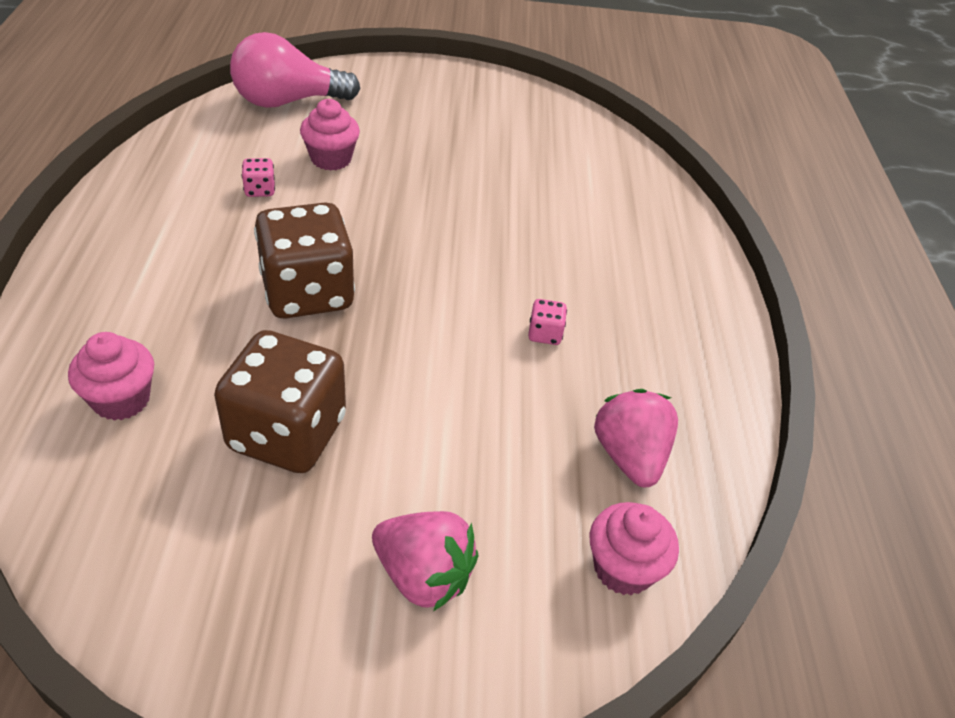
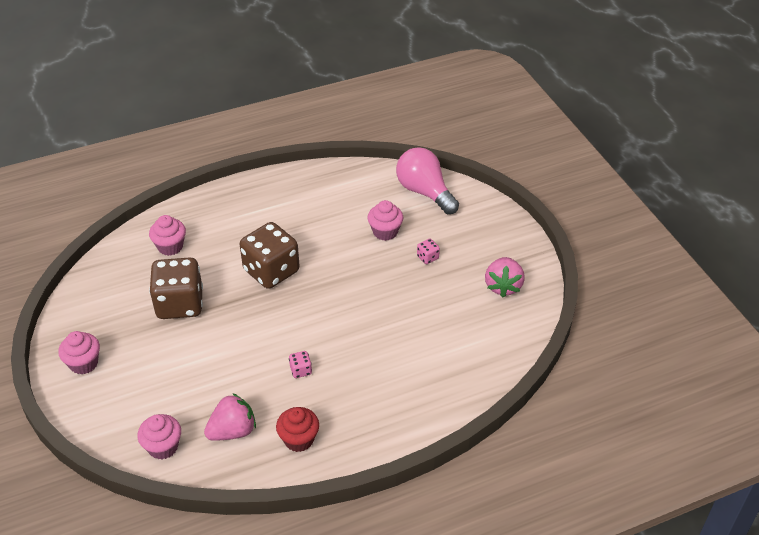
camera: 70 degrees right, 0 degrees up
pink dice [242,158,275,197] -> pink dice moved to [417,238,440,264]
pink strawberry [372,511,479,611] -> pink strawberry moved to [485,257,525,297]
none -> pink cupcake [59,331,100,375]
none -> red cupcake [276,407,319,452]

